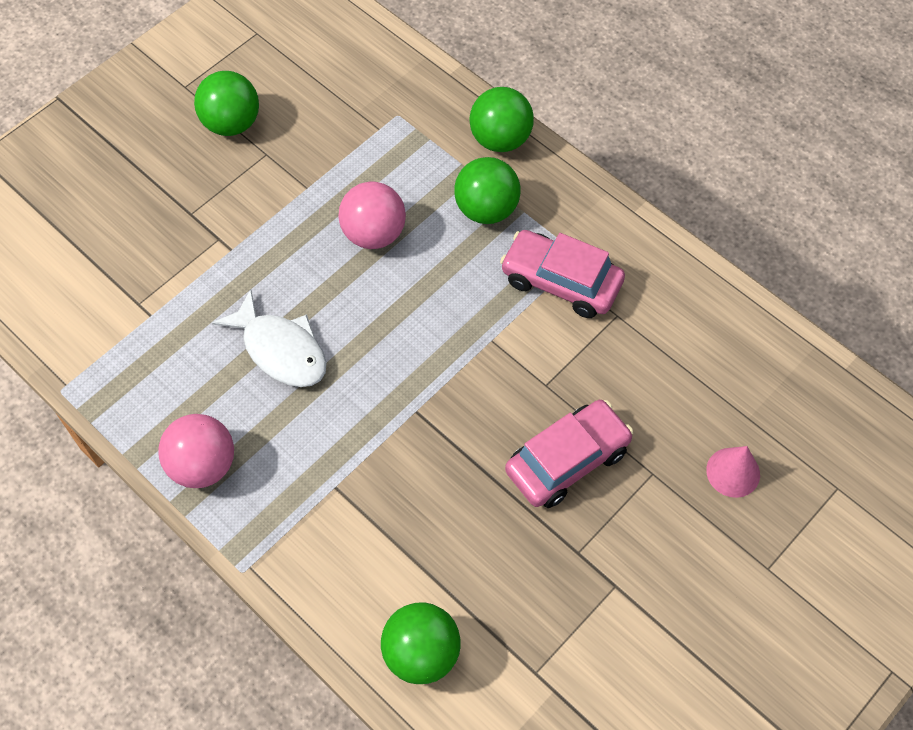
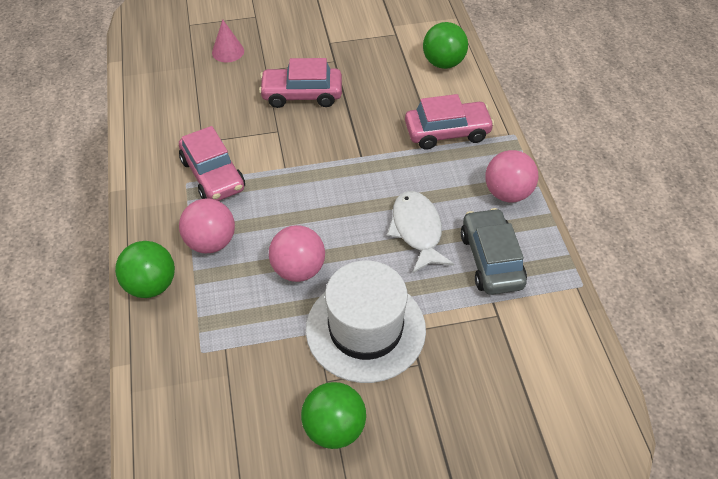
camera: 145 degrees left, 10 degrees down
green ball [454,157,520,224] -> pink ball [179,199,235,254]
none -> white hat [306,261,426,383]
none -> pink car [405,94,495,149]
none -> grey car [461,208,527,295]

